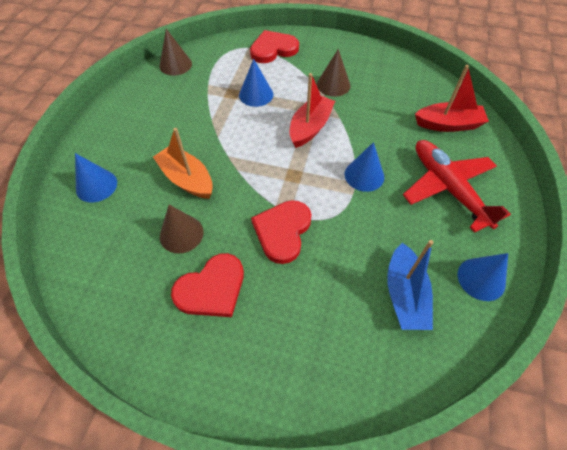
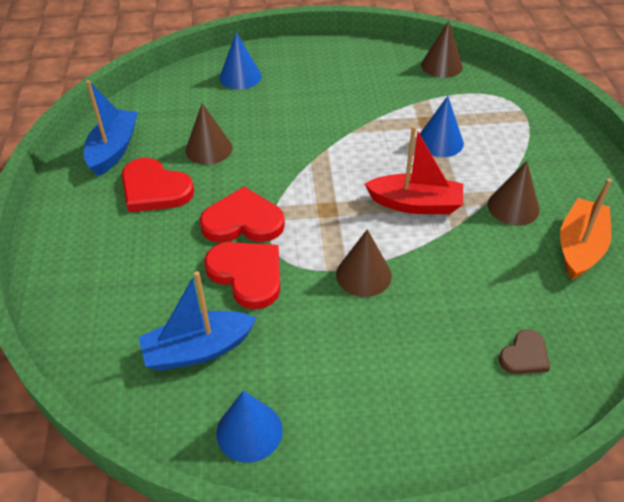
camera: 70 degrees right, 10 degrees down
orange boat [153,128,213,199] -> orange boat moved to [560,178,612,280]
red heart [250,30,299,63] -> red heart moved to [204,242,280,310]
blue cone [345,142,384,192] -> brown cone [336,229,392,297]
red plane [403,140,511,233] -> none
red boat [415,65,489,132] -> brown heart [499,329,550,374]
none -> blue boat [84,80,138,176]

